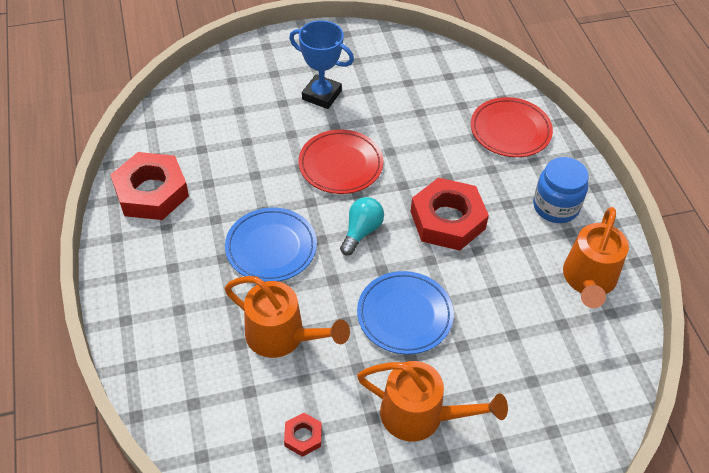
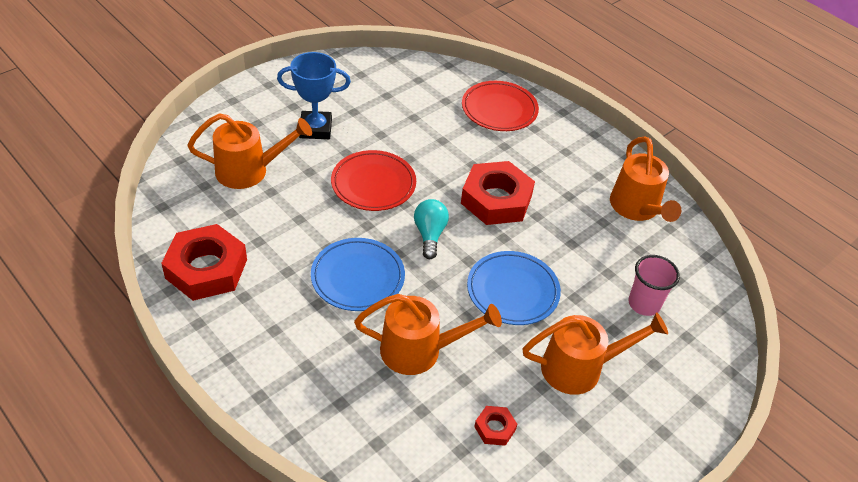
camera: 30 degrees left, 5 degrees down
blue jar [533,157,589,223] -> none
none -> orange watering can [187,113,312,189]
none -> pink cup [628,255,680,316]

